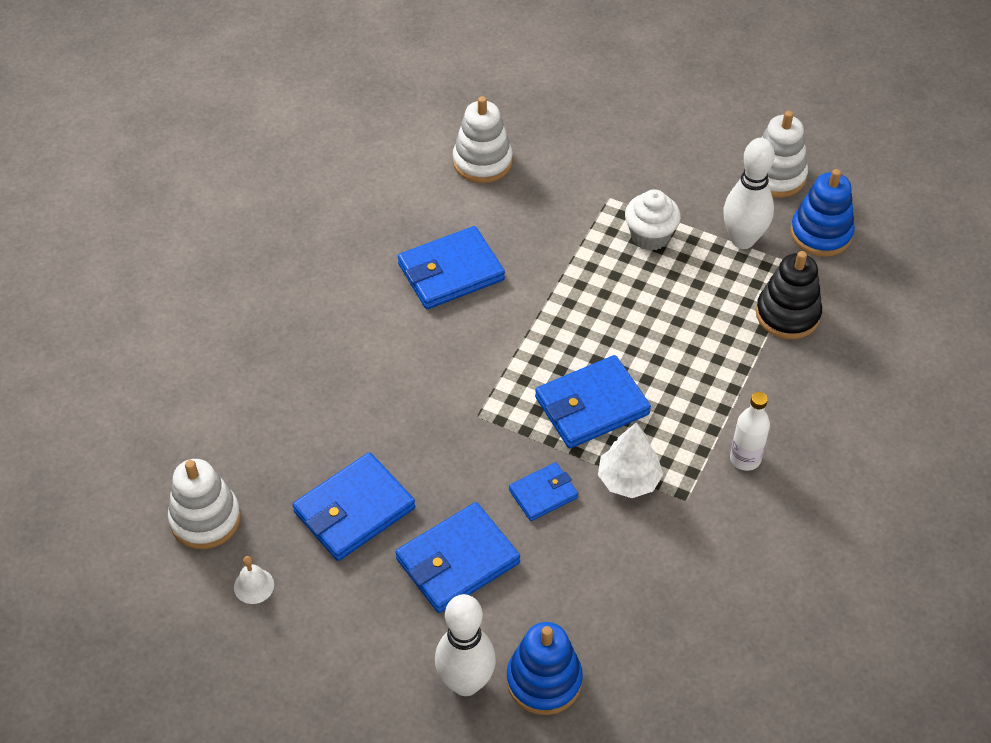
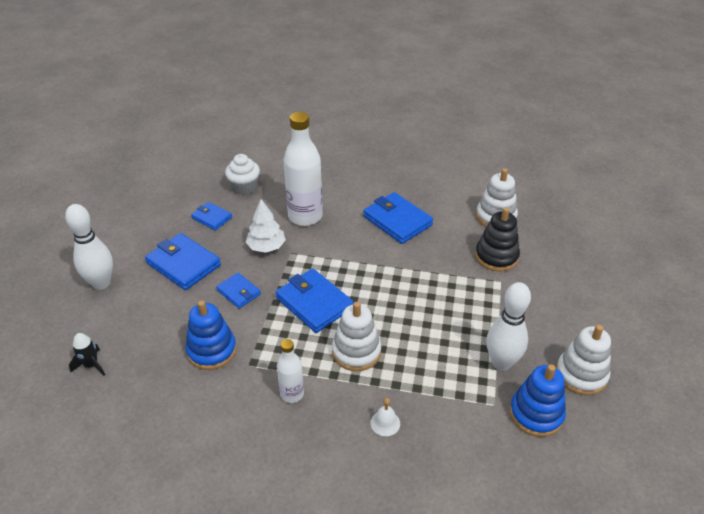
camera: 75 degrees right, 10 degrees down
white stacking toy [168,459,241,549] -> white stacking toy moved to [332,302,381,371]
white bell [234,556,274,604] -> white bell moved to [371,398,400,436]
blue wallet [293,452,415,561] -> blue wallet [191,202,232,230], size x0.58
blue stacking toy [507,622,583,715] -> blue stacking toy moved to [185,300,237,370]
white tree [598,423,663,498] -> white tree moved to [246,199,286,253]
white cupcake [625,189,681,251] -> white cupcake moved to [225,154,260,195]
black stacking toy [756,251,822,339] -> black stacking toy moved to [475,207,520,271]
none -> black rocket [69,333,105,375]
none -> white bottle [283,112,323,226]

